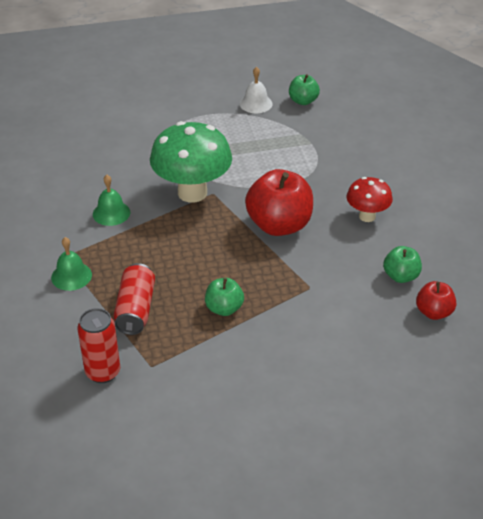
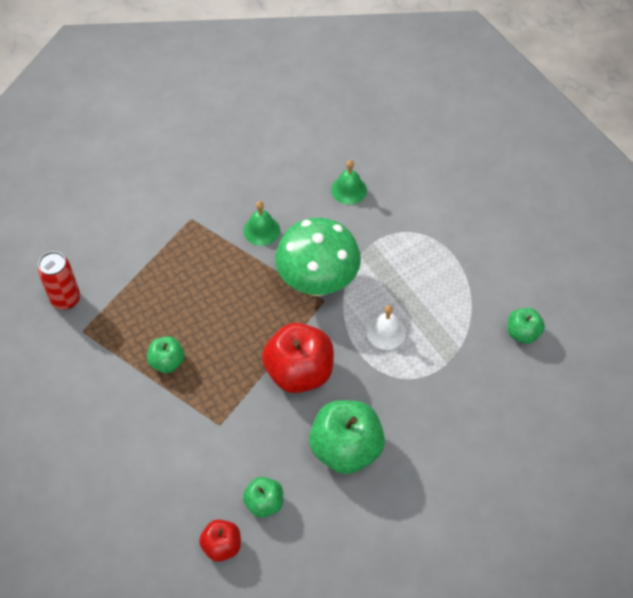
camera: 70 degrees right, 15 degrees up
green bell [51,237,92,291] -> green bell moved to [331,160,367,205]
red can [113,263,155,335] -> none
white bell [240,67,272,113] -> white bell moved to [367,305,406,350]
red mushroom [347,177,393,222] -> green apple [309,400,385,474]

